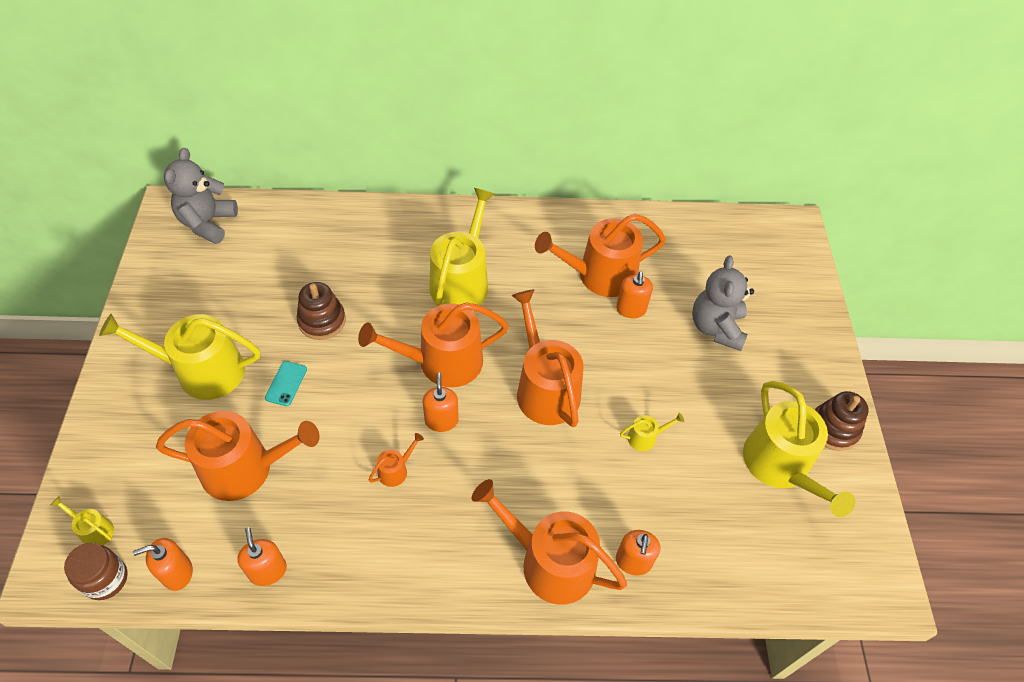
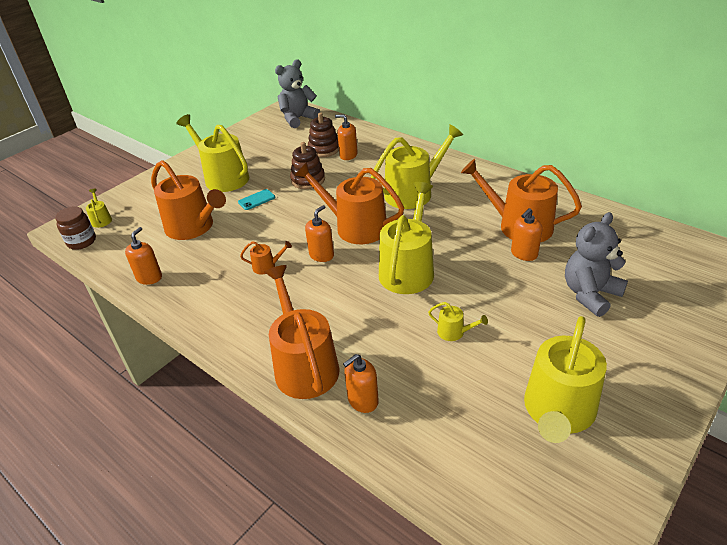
camera: 45 degrees right, 15 degrees down
orange soap dispenser [133,538,193,591] -> orange soap dispenser moved to [335,115,358,160]
orange watering can [511,289,583,427] -> yellow watering can [379,182,434,294]
brown stacking toy [815,391,869,451] -> brown stacking toy moved to [308,113,339,157]

